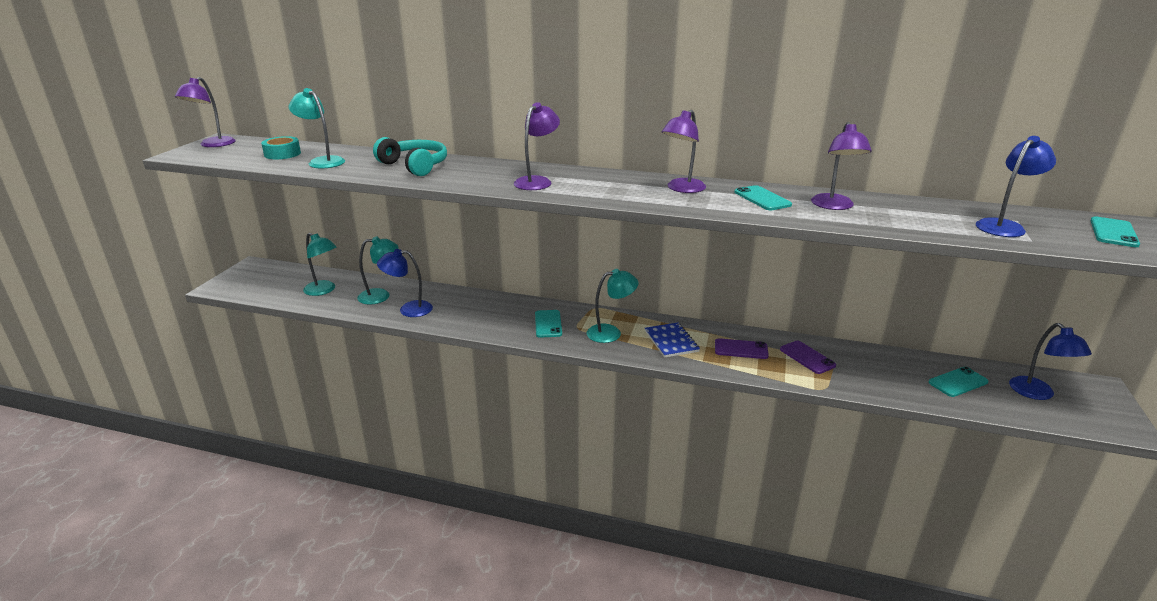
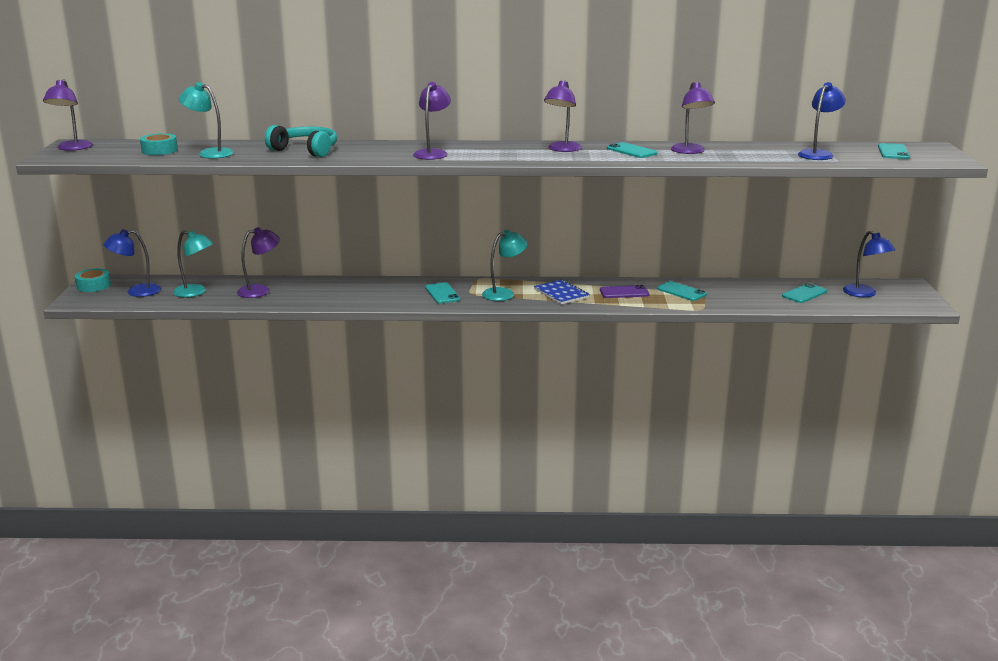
camera: 15 degrees left, 5 degrees down
turquoise lamp [357,236,398,305] -> purple lamp [237,227,280,298]
blue lamp [377,249,433,317] -> blue lamp moved to [103,229,161,297]
purple phone [780,341,836,374] -> turquoise phone [657,281,707,301]
none -> turquoise tape [75,269,111,292]

